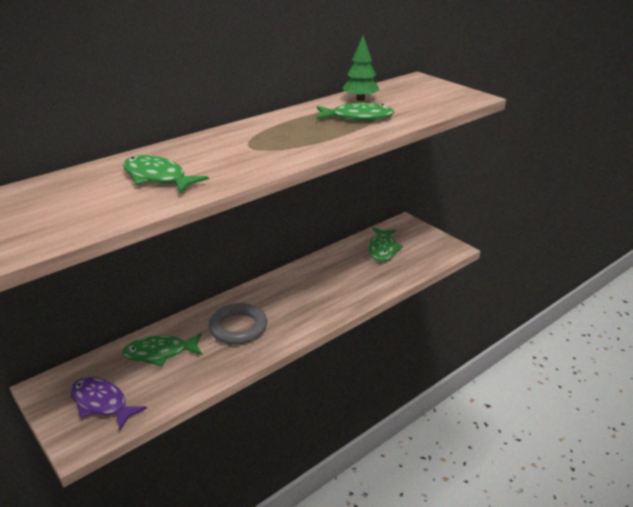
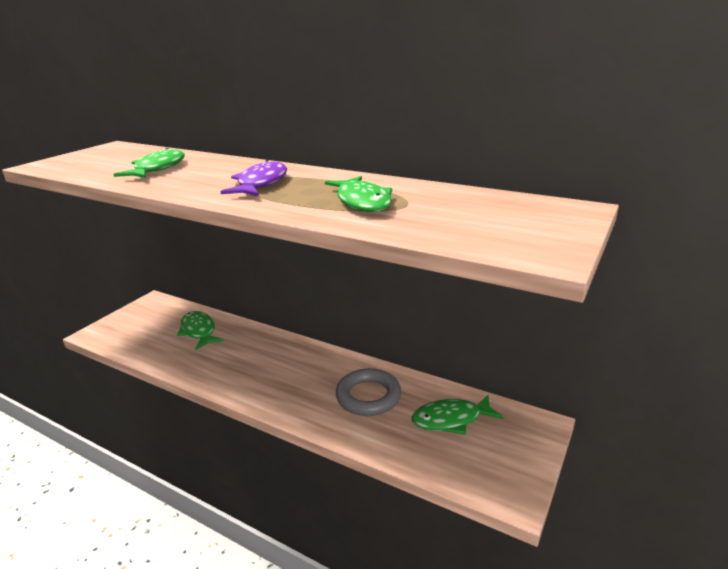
camera: 70 degrees right, 5 degrees down
purple fish [70,377,147,430] -> purple fish moved to [220,160,287,196]
grey ring [208,303,267,345] -> grey ring moved to [336,368,402,416]
green tree [342,35,379,101] -> none

